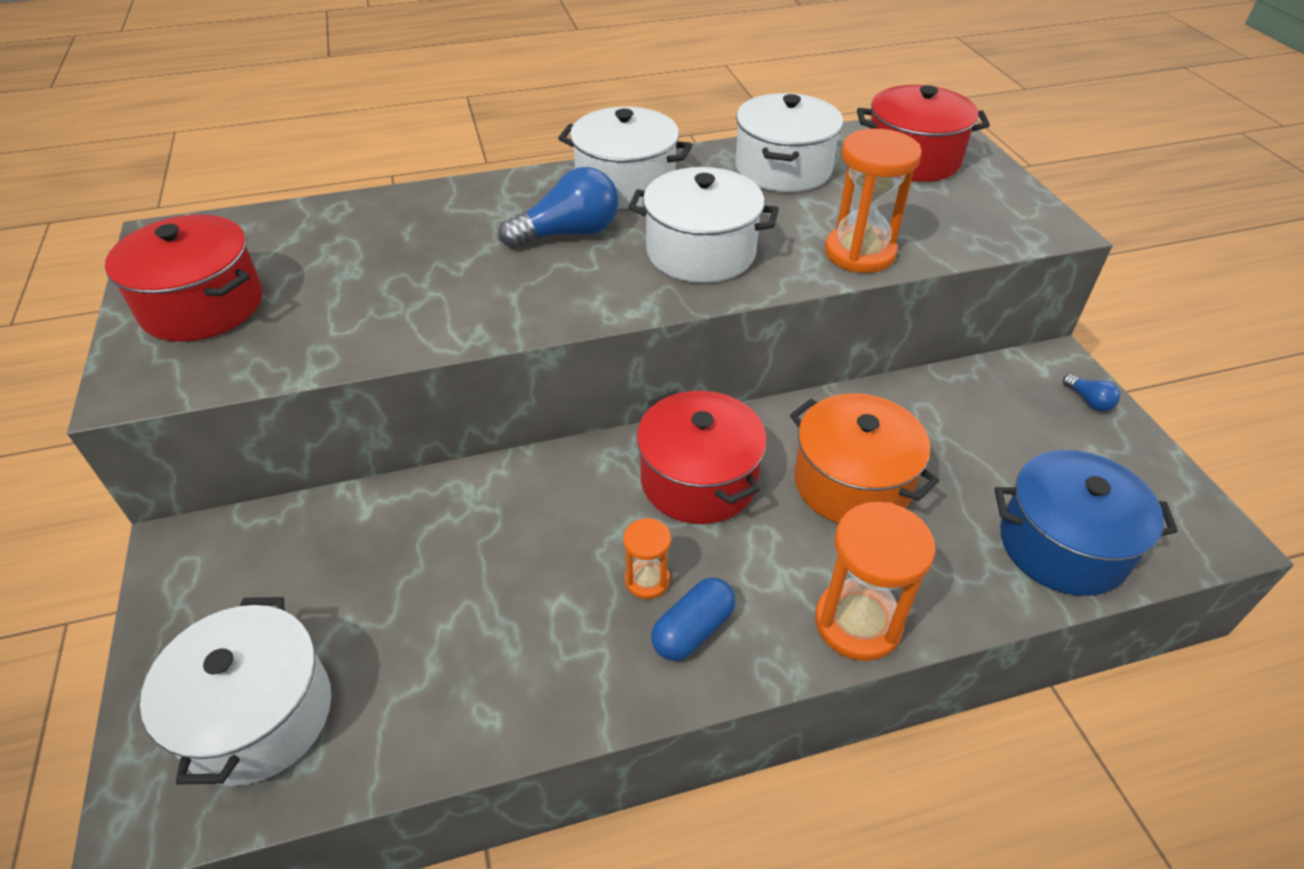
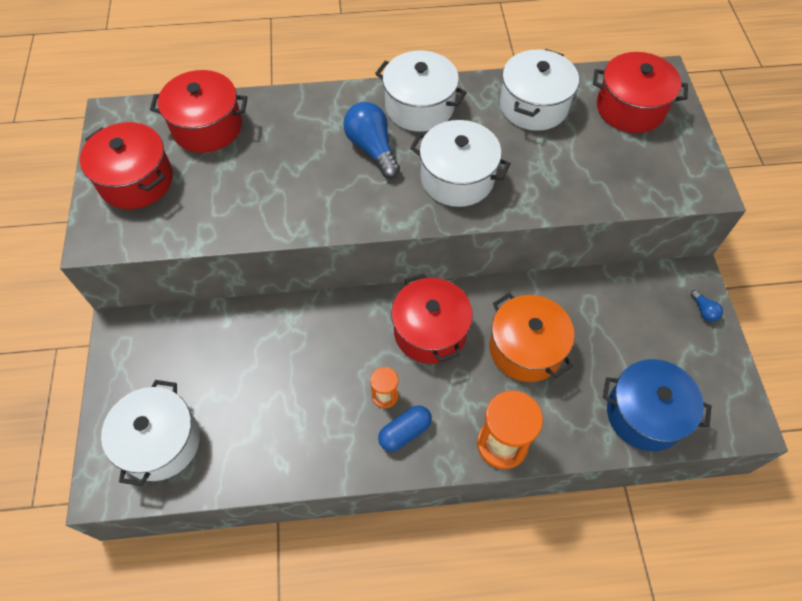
camera: 10 degrees right, 15 degrees up
blue light bulb [499,167,618,248] -> blue light bulb turned 105 degrees counterclockwise [343,102,400,178]
orange hourglass [825,129,922,273] -> none
none -> red pot [150,70,248,153]

